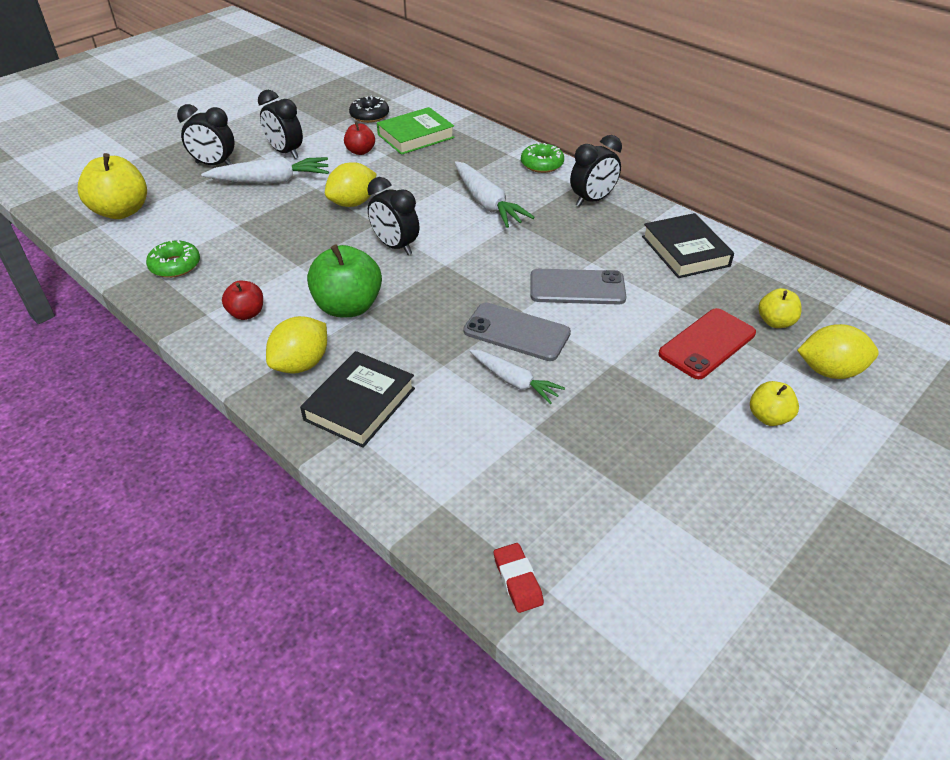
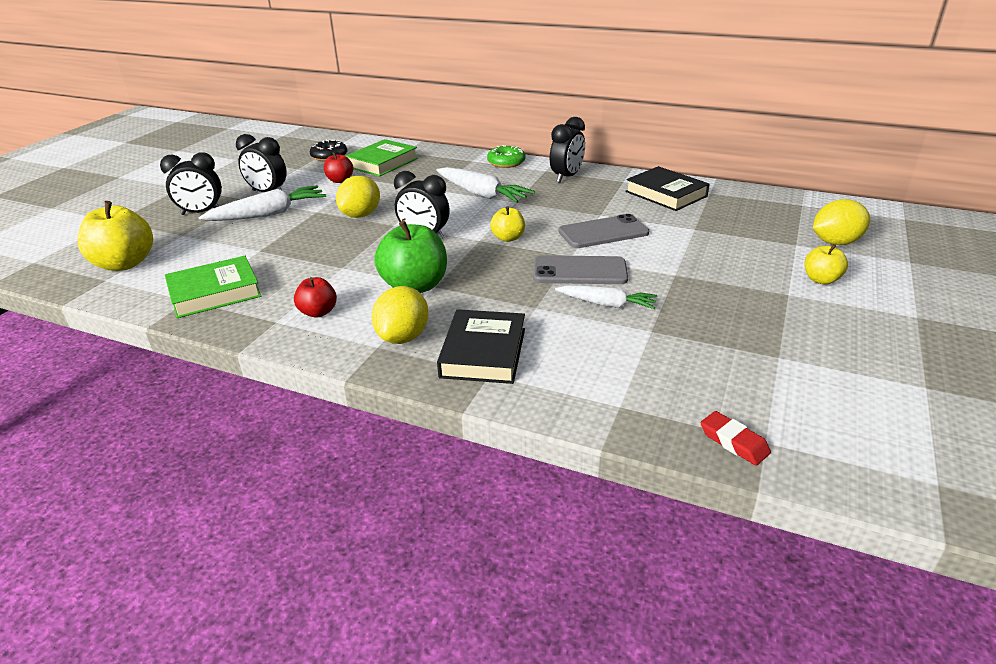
camera: 20 degrees left, 10 degrees down
green donut [146,240,200,278] -> green book [165,256,261,318]
red phone [658,308,756,379] -> none
yellow apple [758,288,801,328] -> yellow apple moved to [490,206,525,242]

